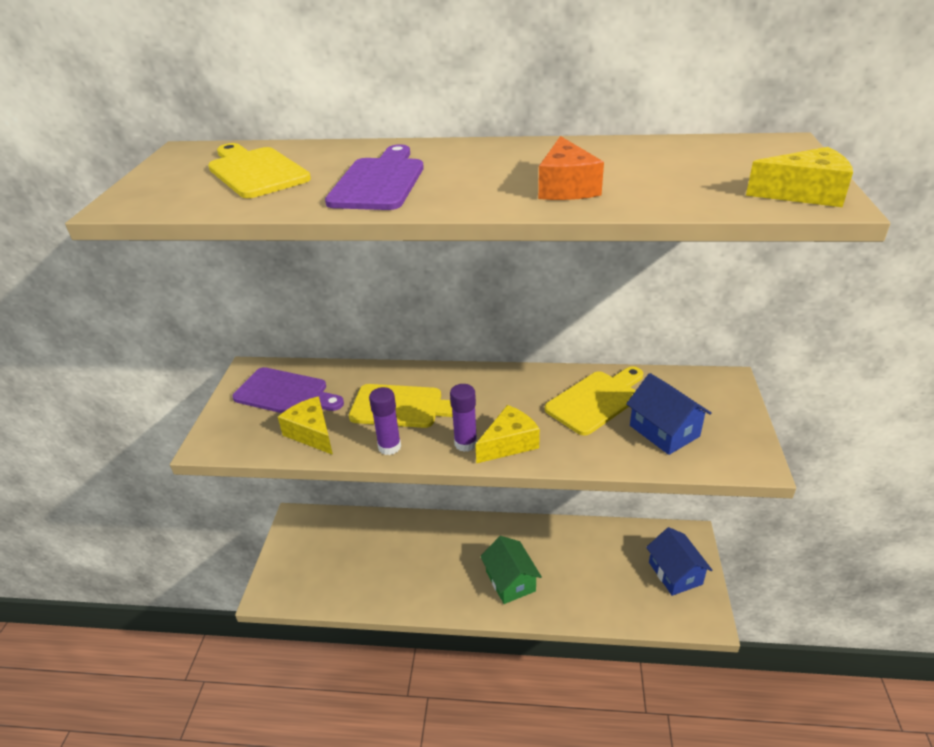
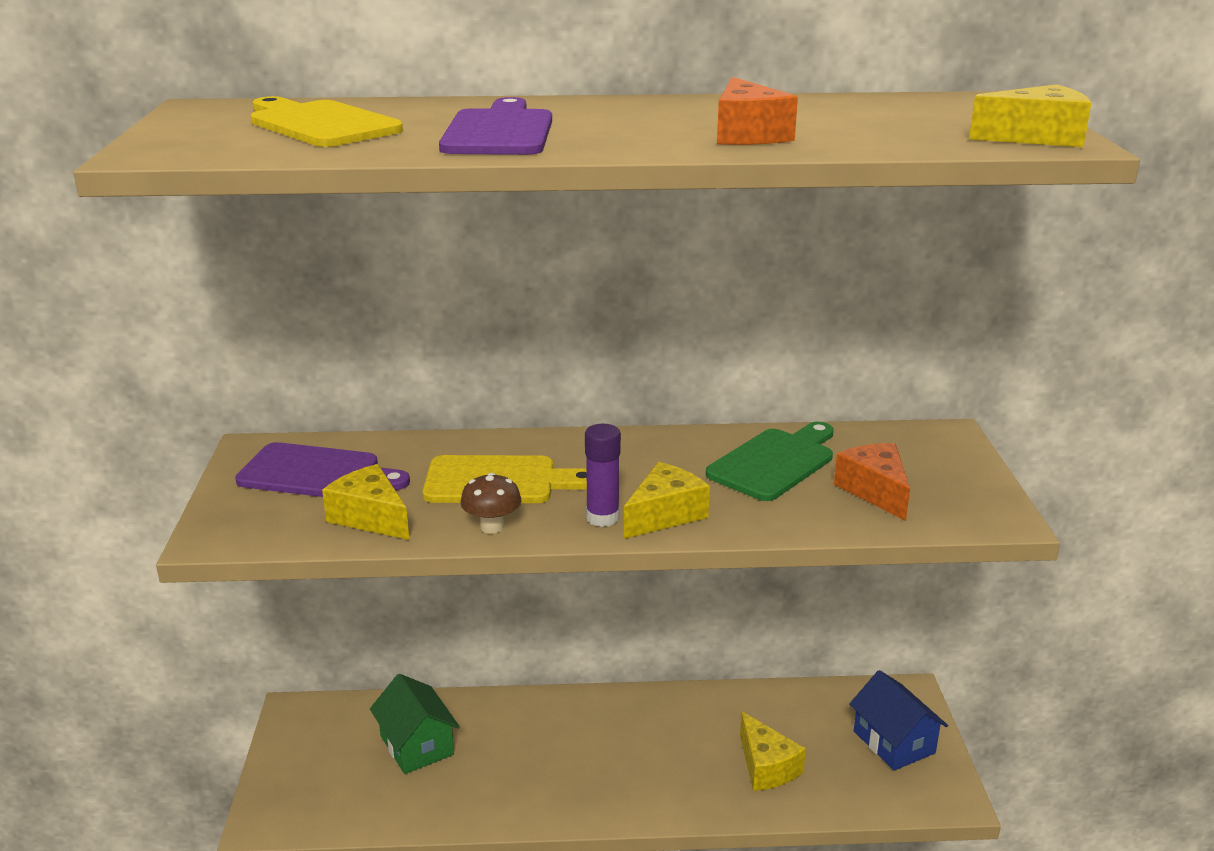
camera: 10 degrees left, 10 degrees down
purple glue stick [369,387,401,455] -> brown mushroom [461,473,521,534]
green house [480,536,542,604] -> green house moved to [370,674,460,774]
yellow cutting board [545,366,643,436] -> green cutting board [706,422,834,501]
blue house [626,373,712,455] -> orange cheese [834,443,910,521]
none -> yellow cheese [740,711,806,791]

